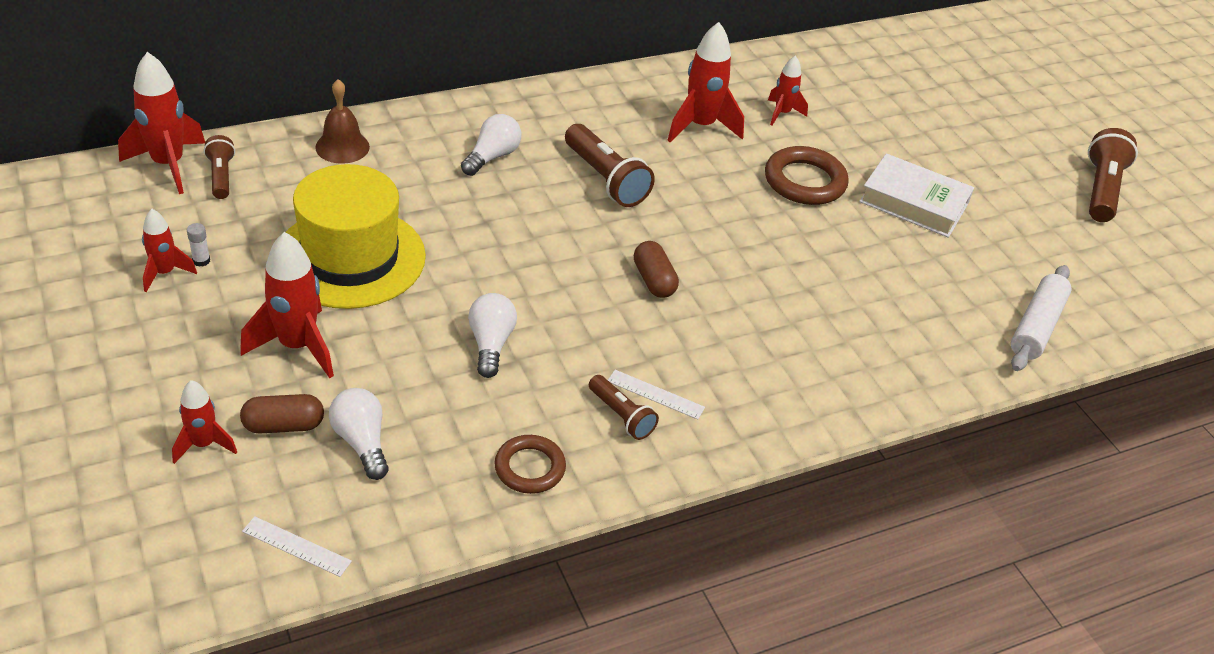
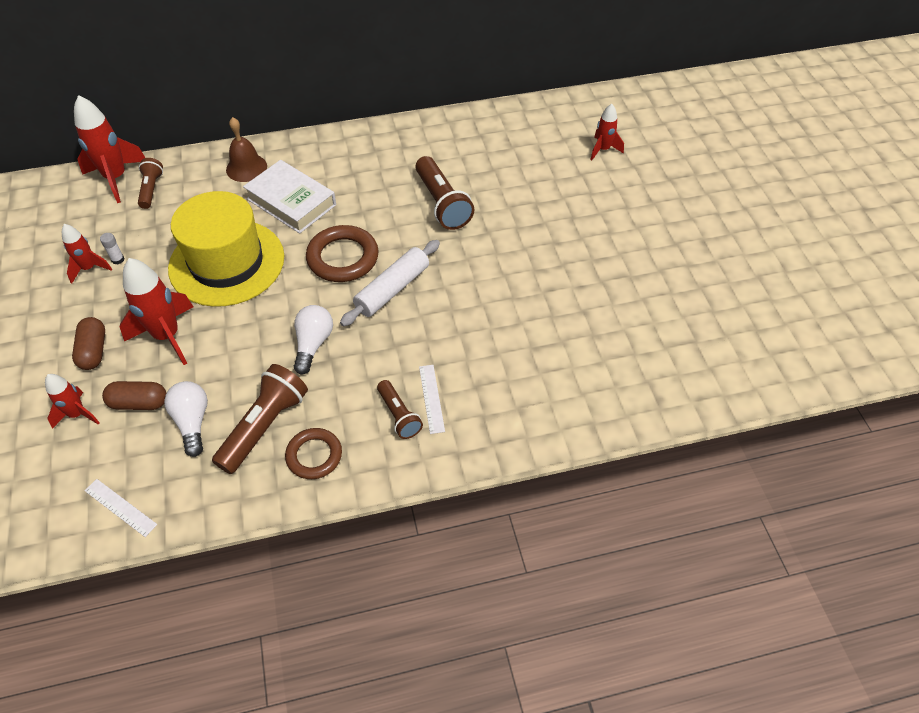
camera: 15 degrees right, 10 degrees up
white light bulb [461,114,521,176] -> none
white ruler [608,370,705,420] -> white ruler turned 45 degrees clockwise [419,365,445,434]
brown capsule [634,241,679,298] -> brown capsule moved to [72,317,105,370]
red rocket [667,22,744,142] -> none
brown ring [765,146,849,205] -> brown ring moved to [306,225,379,282]
white book [859,153,974,238] -> white book moved to [243,160,336,234]
white rolling pin [1011,265,1072,371] -> white rolling pin moved to [340,240,440,326]
brown flashlight [1088,128,1138,222] -> brown flashlight moved to [212,364,308,474]

